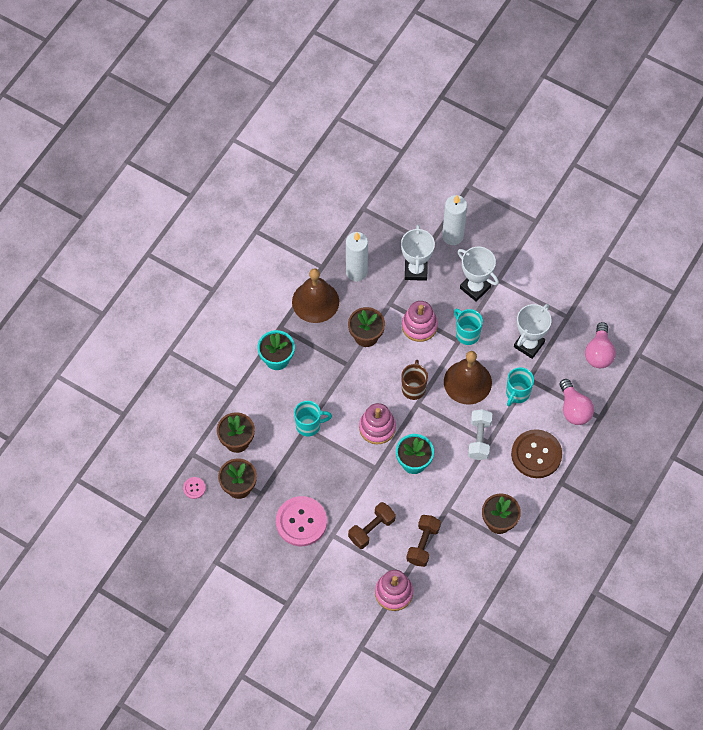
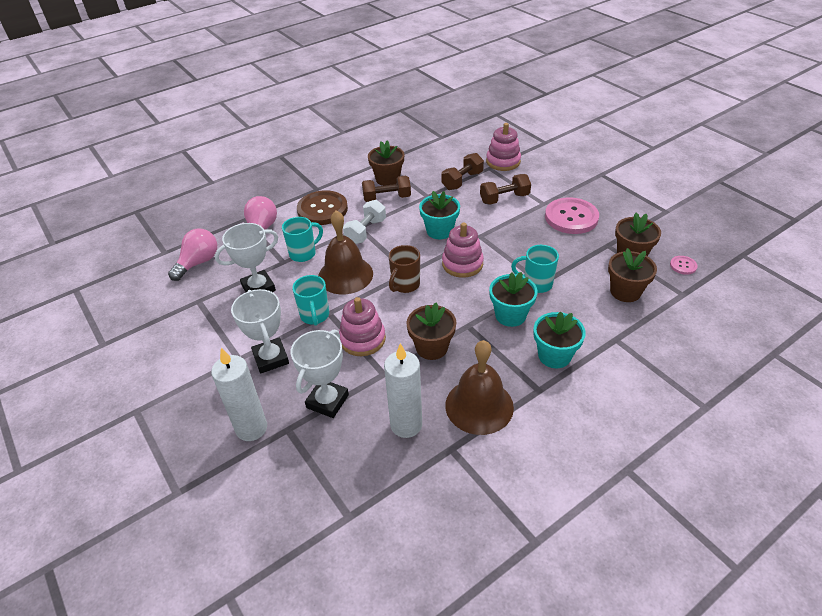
camera: 155 degrees left, 20 degrees down
none -> brown dumbbell [362,176,411,202]
none -> turquoise flower pot [489,272,538,327]

